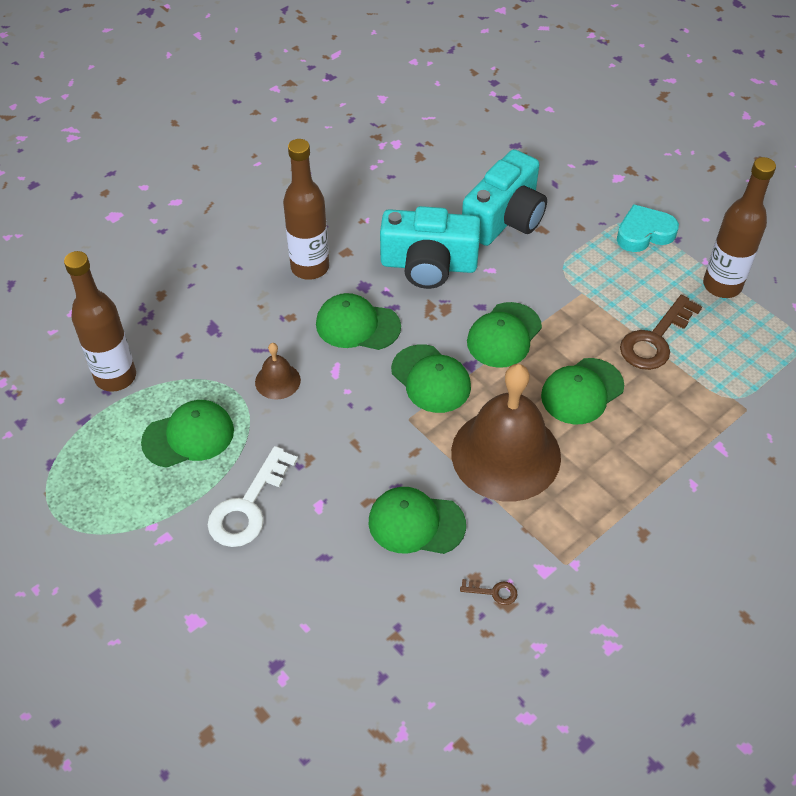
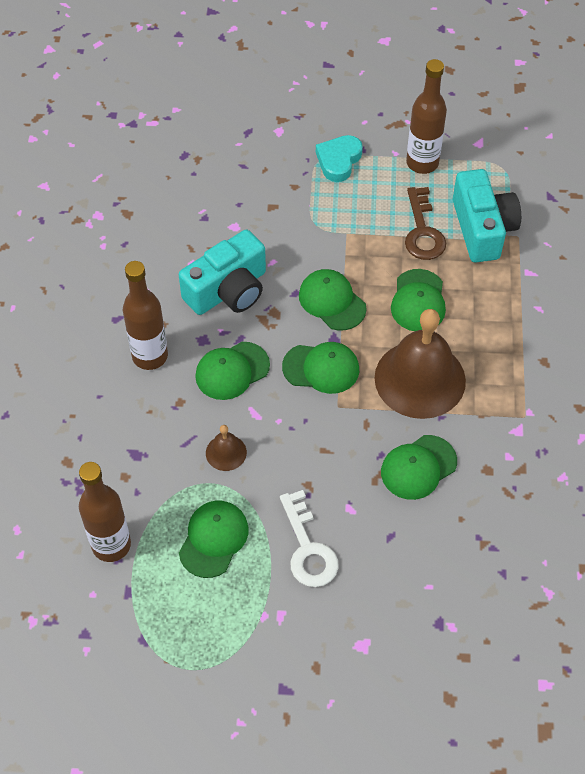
camera: 45 degrees left, 5 degrees up
brown key [460,579,518,605] -> none
turquoise camera [462,149,547,246] -> turquoise camera moved to [453,169,521,263]
green cap [467,302,542,368] -> green cap turned 150 degrees clockwise [299,269,367,330]

